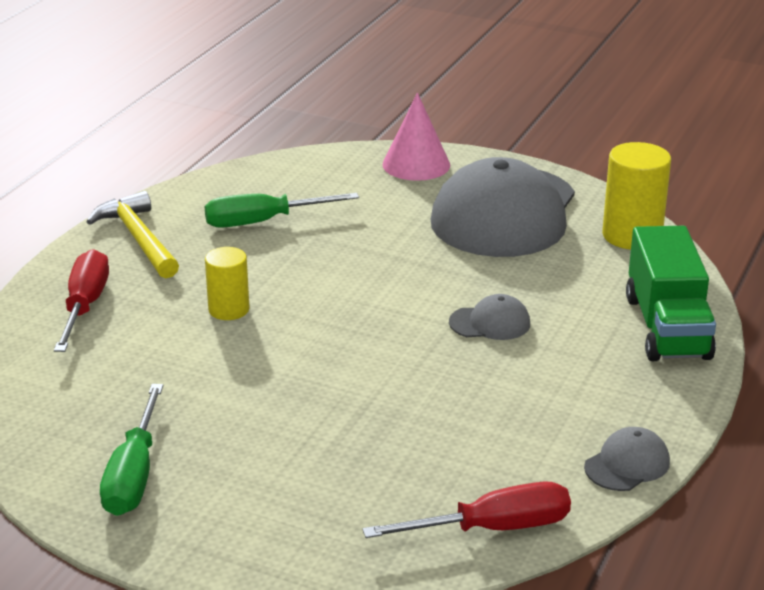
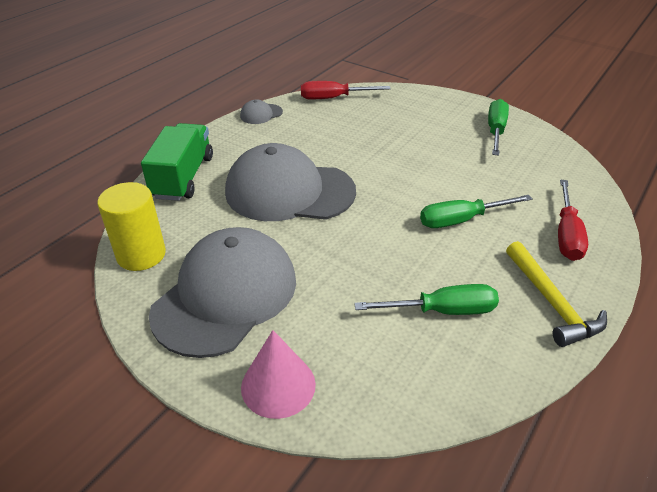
camera: 170 degrees left, 10 degrees up
yellow cylinder [205,247,249,320] -> green screwdriver [420,195,532,228]
grey cap [449,294,530,340] -> grey cap [225,143,356,221], size x2.49

